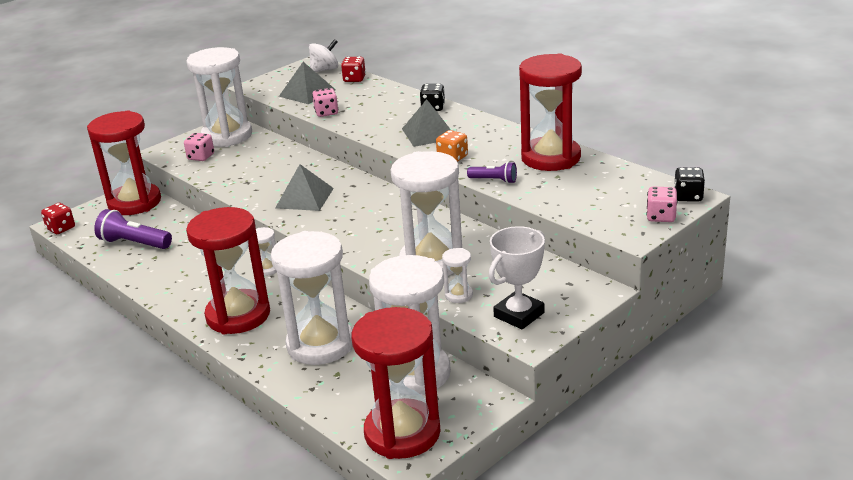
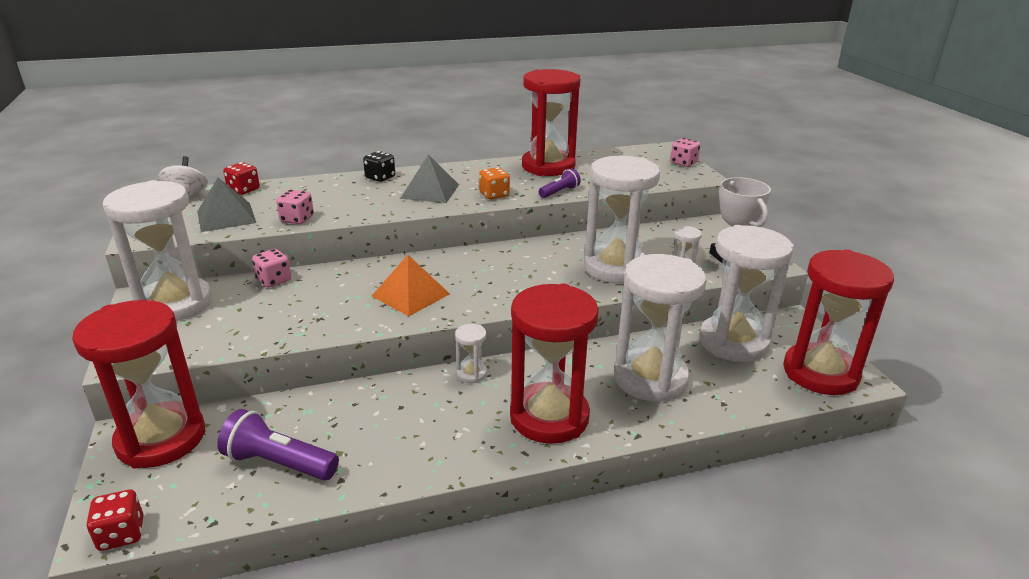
camera: 65 degrees left, 0 degrees up
purple flashlight [94,209,172,249] -> purple flashlight turned 60 degrees clockwise [217,409,339,481]
pink dice [184,133,214,161] -> pink dice moved to [252,249,291,288]
grey pyramid [275,164,334,211] -> orange pyramid [372,255,450,316]
black dice [674,167,705,202] -> none

